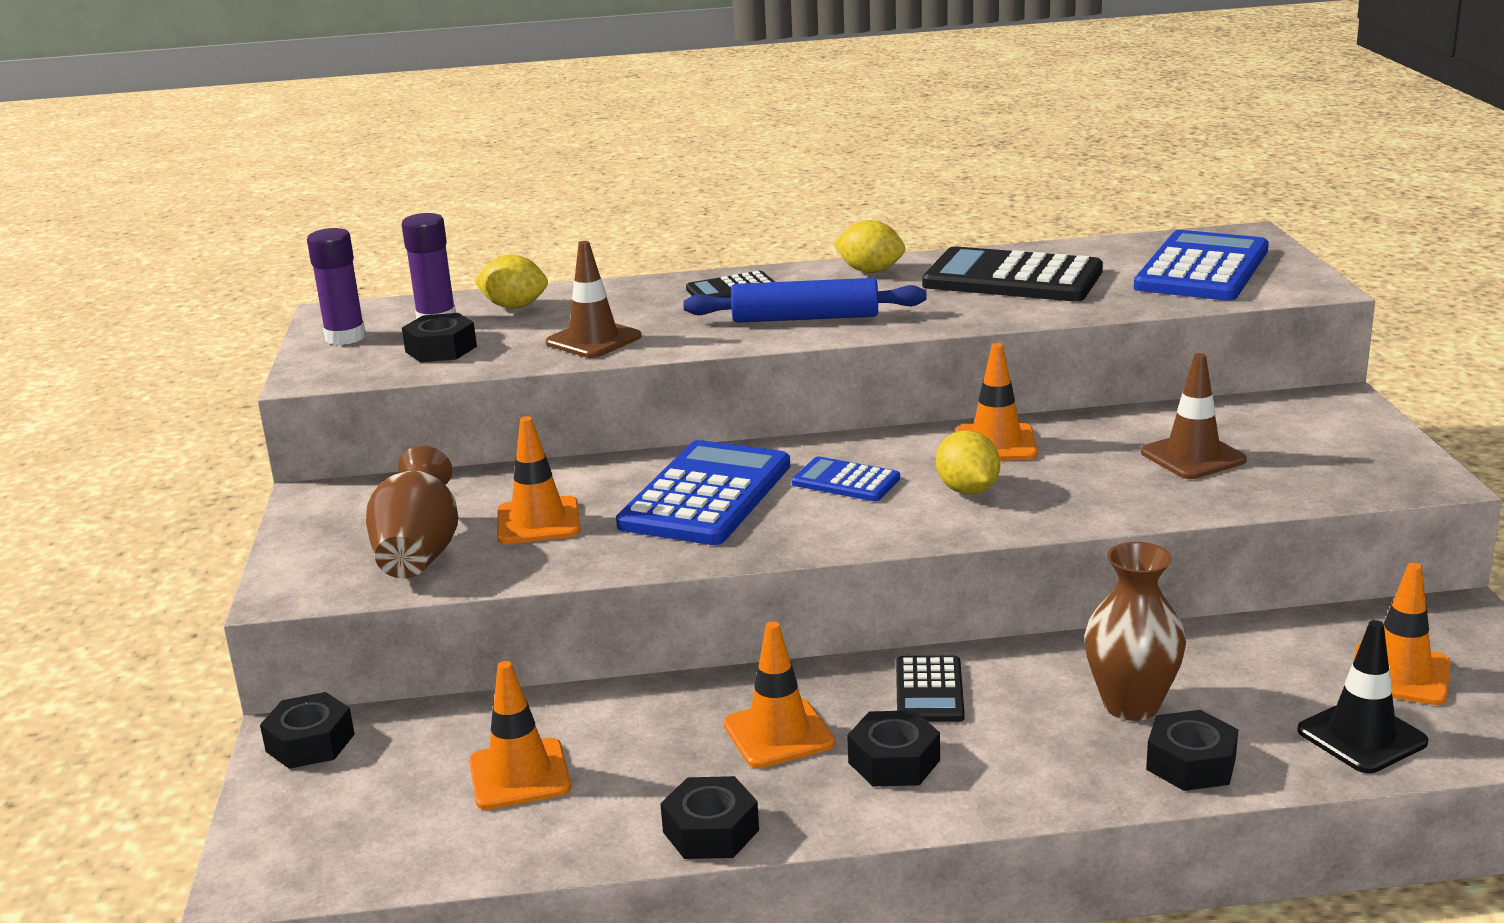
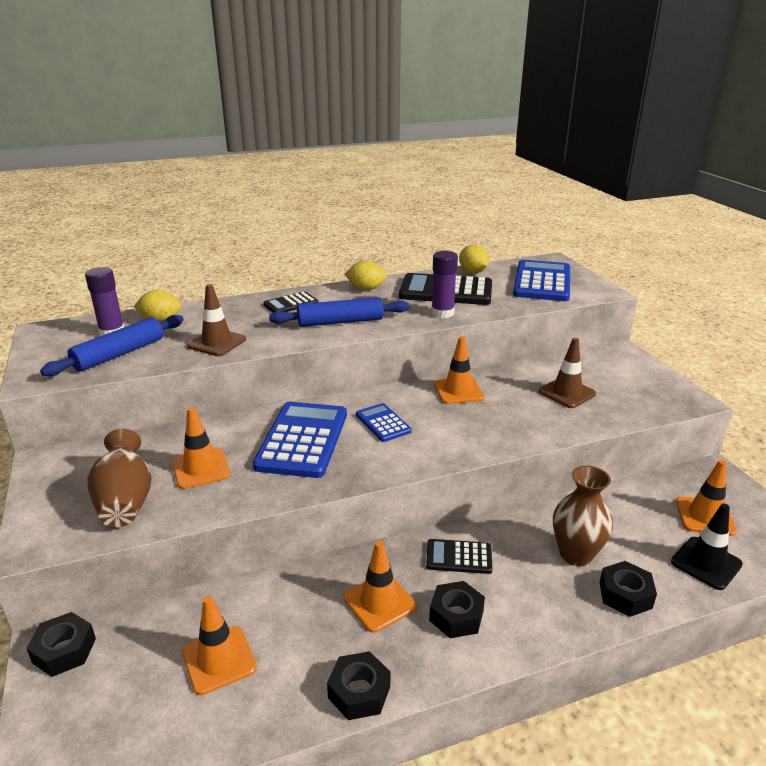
camera: 15 degrees left, 5 degrees up
purple glue stick [307,228,366,345] -> purple glue stick moved to [431,251,458,318]
black nut [402,313,477,362] -> blue rolling pin [40,315,184,376]
blue calculator [792,456,900,501] -> blue calculator turned 45 degrees clockwise [356,403,412,442]
black calculator [896,656,965,722] -> black calculator turned 105 degrees clockwise [426,539,493,574]
yellow lemon [936,431,1000,494] -> yellow lemon moved to [459,245,489,273]

